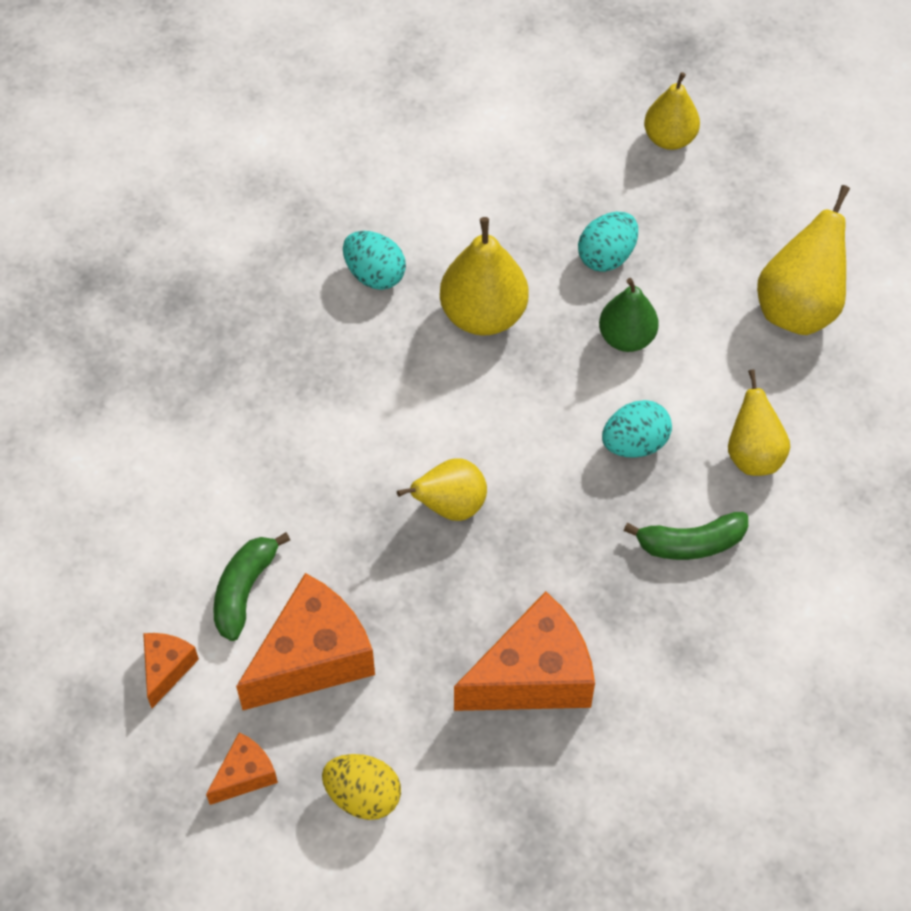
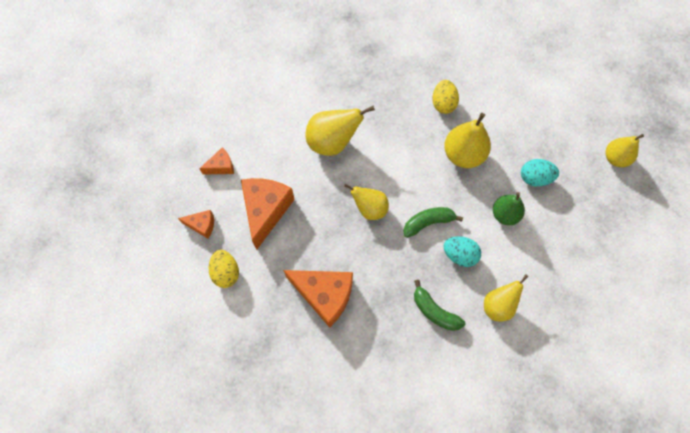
camera: 50 degrees right, 10 degrees up
green banana [213,532,290,641] -> green banana moved to [403,207,463,238]
orange cheese [236,573,375,710] -> orange cheese turned 90 degrees counterclockwise [241,178,295,250]
turquoise egg [343,231,406,290] -> yellow egg [432,80,459,114]
yellow pear [757,185,850,335] -> yellow pear moved to [305,106,375,156]

